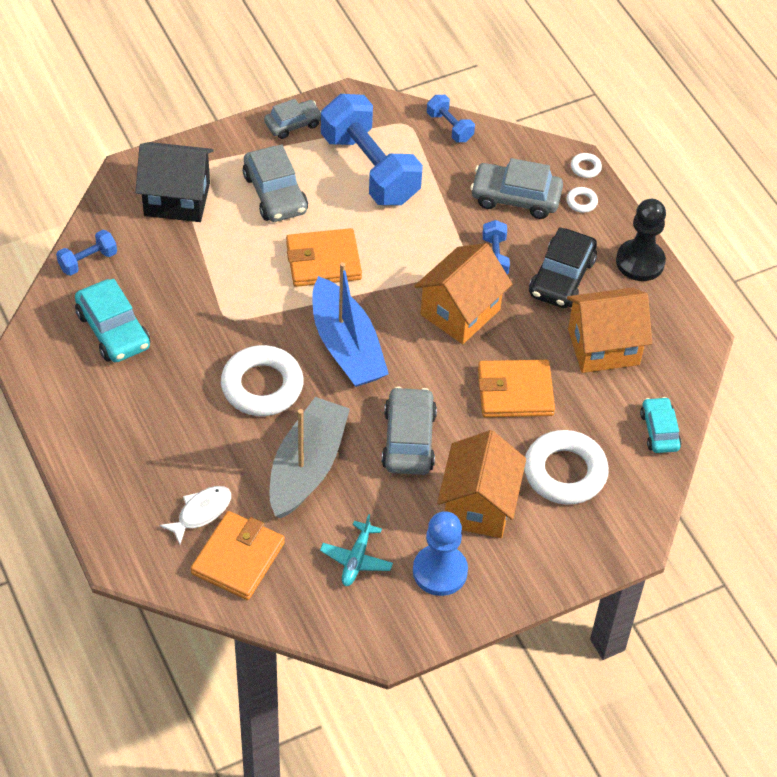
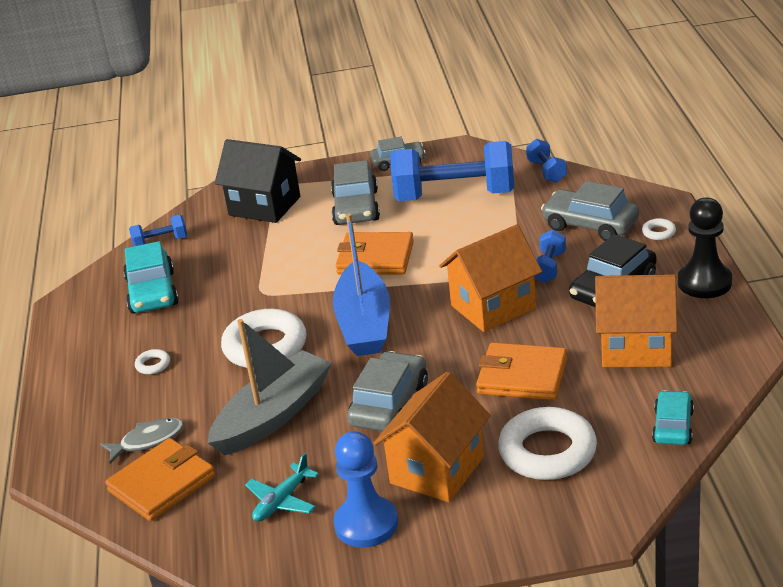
camera: 25 degrees right, 20 degrees down
white fish [160,486,231,544] -> grey fish [100,418,184,464]
blue dumbbell [321,94,423,205] -> blue dumbbell turned 75 degrees counterclockwise [390,141,514,201]
white ring [571,153,602,178] -> white ring moved to [135,349,170,374]

